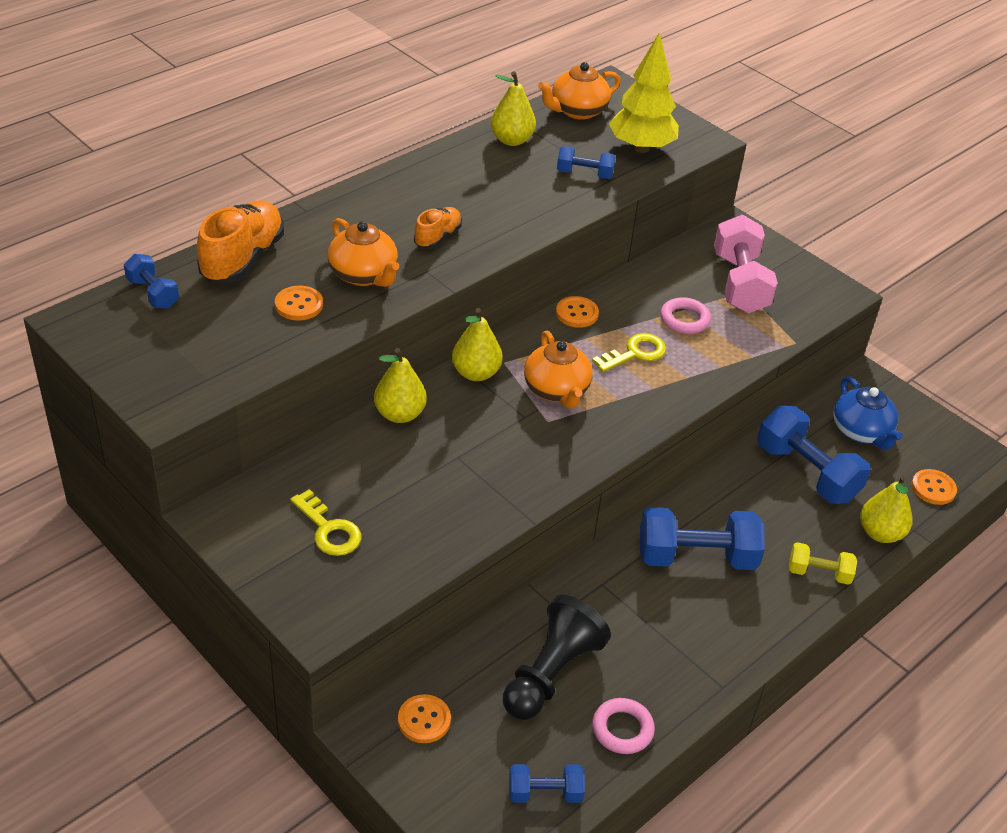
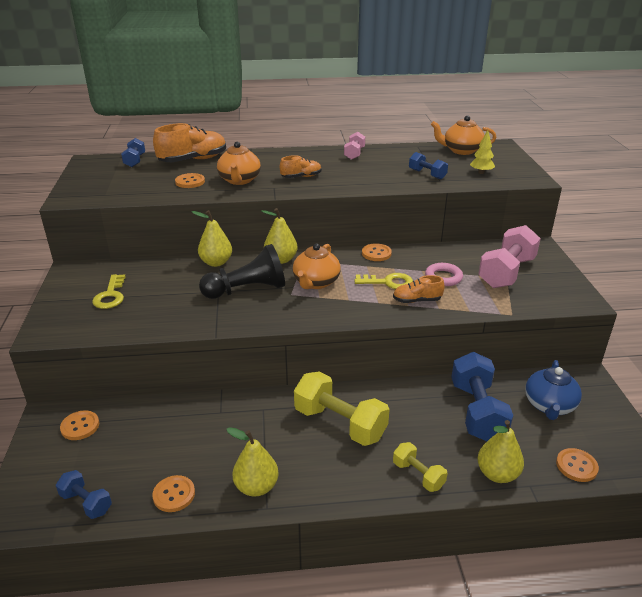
camera: 40 degrees right, 10 degrees down
yellow pear [491,71,536,146] -> yellow pear moved to [226,427,279,497]
black pawn [503,595,611,720] -> black pawn moved to [199,244,285,299]
pink ring [592,698,655,754] -> orange button [152,475,195,512]
yellow tree [609,32,679,153] -> yellow tree [470,130,495,174], size x0.50
blue dumbbell [640,507,765,570] -> yellow dumbbell [294,372,390,446]
none -> pink dumbbell [344,132,365,160]
none -> orange shoe [393,275,444,303]

